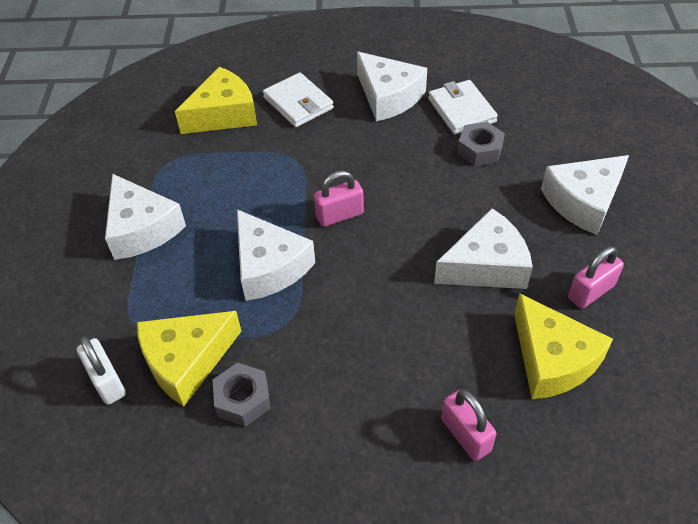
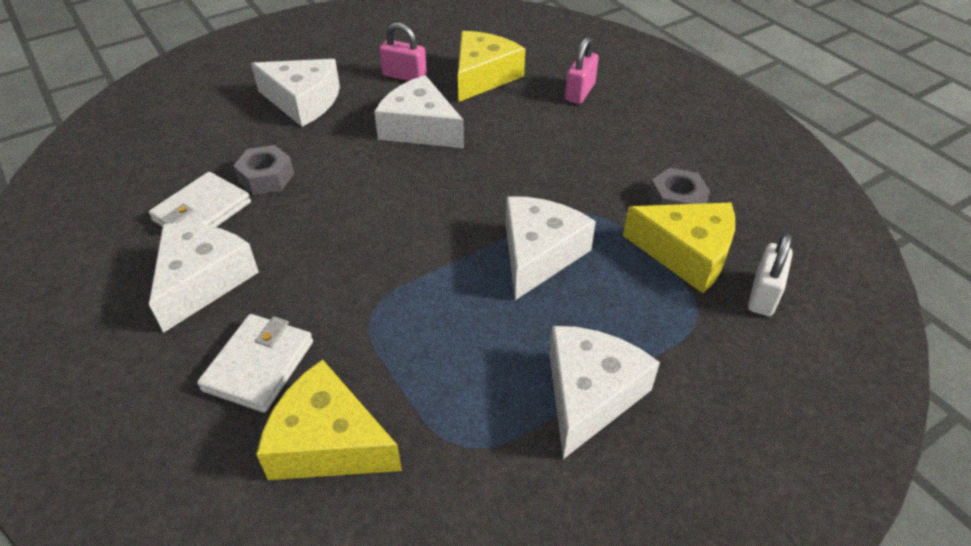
camera: 125 degrees left, 5 degrees down
pink padlock [314,171,364,227] -> none

